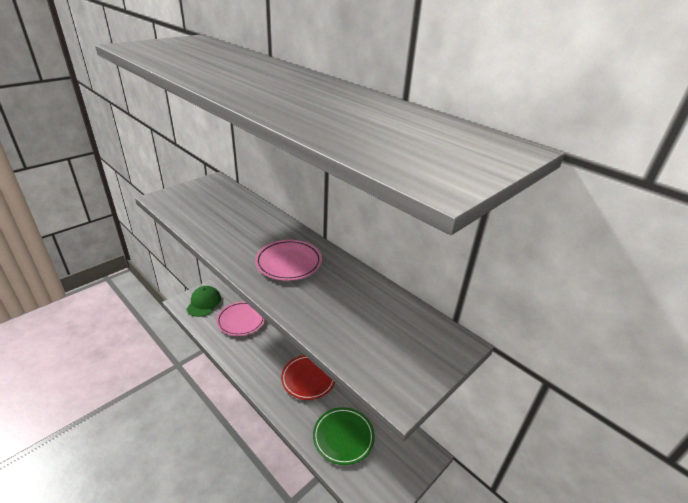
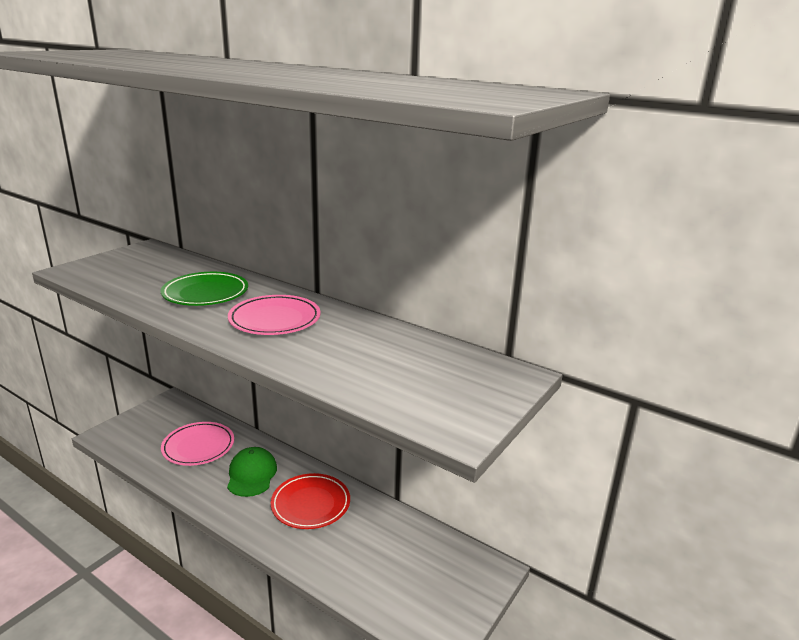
camera: 10 degrees left, 10 degrees down
green cap [187,286,221,317] -> green cap moved to [227,447,277,497]
green plate [313,407,375,465] -> green plate moved to [161,272,248,306]

